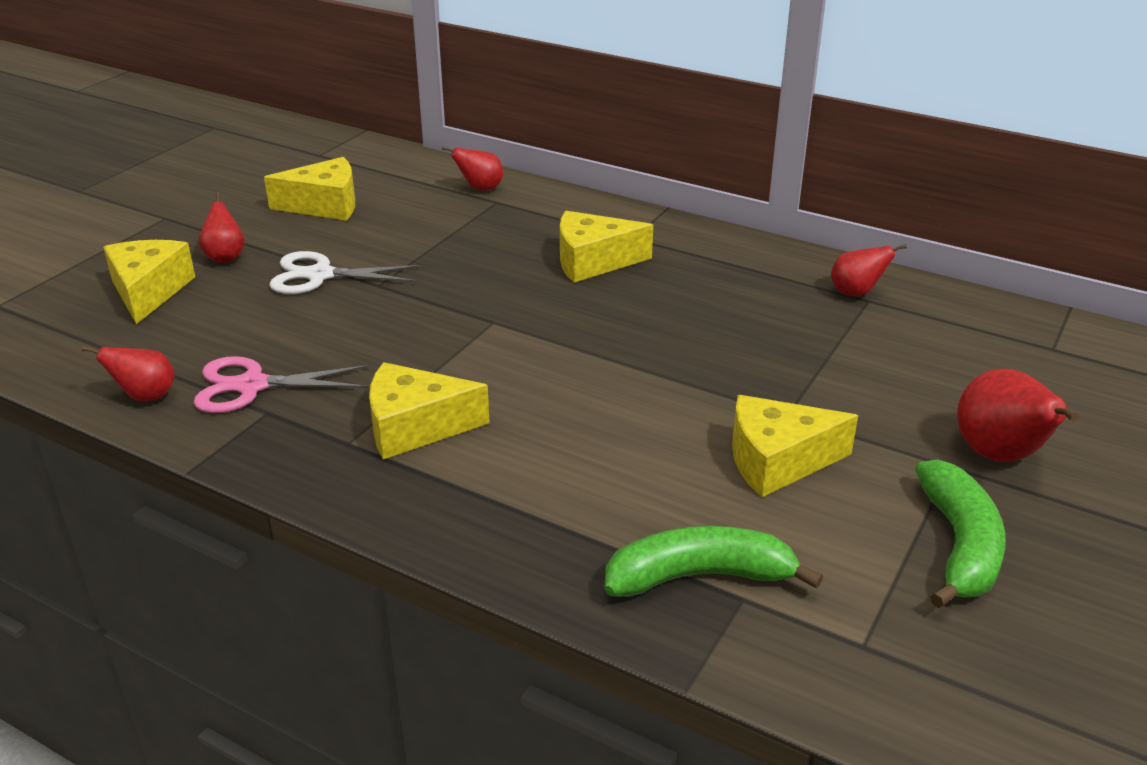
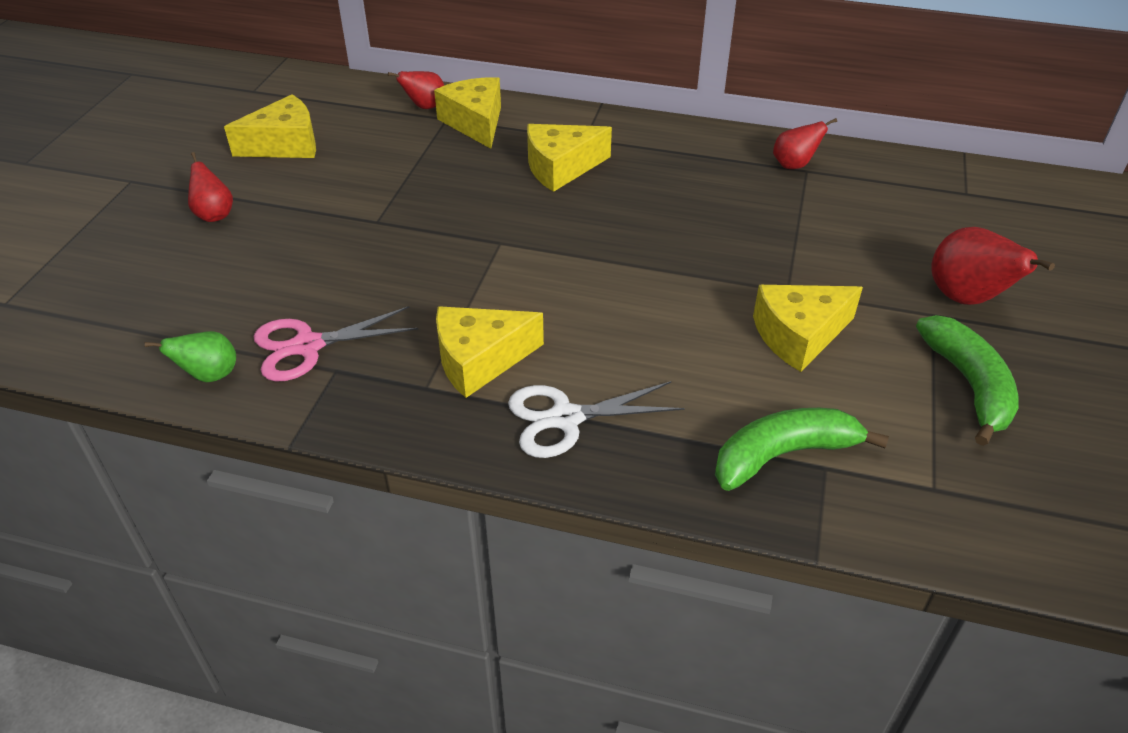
camera: 15 degrees left, 10 degrees up
red pear [82,346,175,401] -> green pear [145,331,236,382]
yellow cheese [103,240,195,324] -> yellow cheese moved to [434,77,501,149]
white scissors [269,251,421,294] -> white scissors moved to [508,381,685,458]

